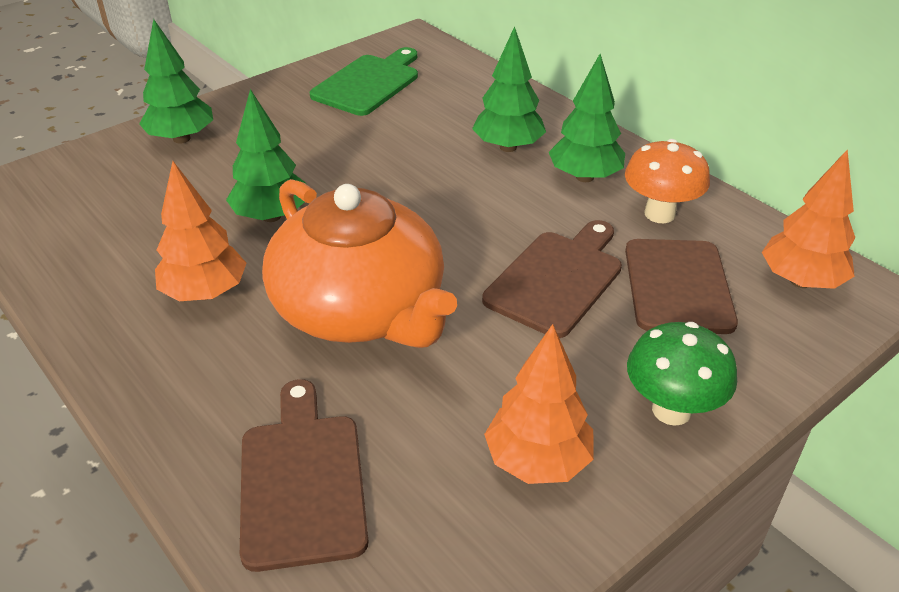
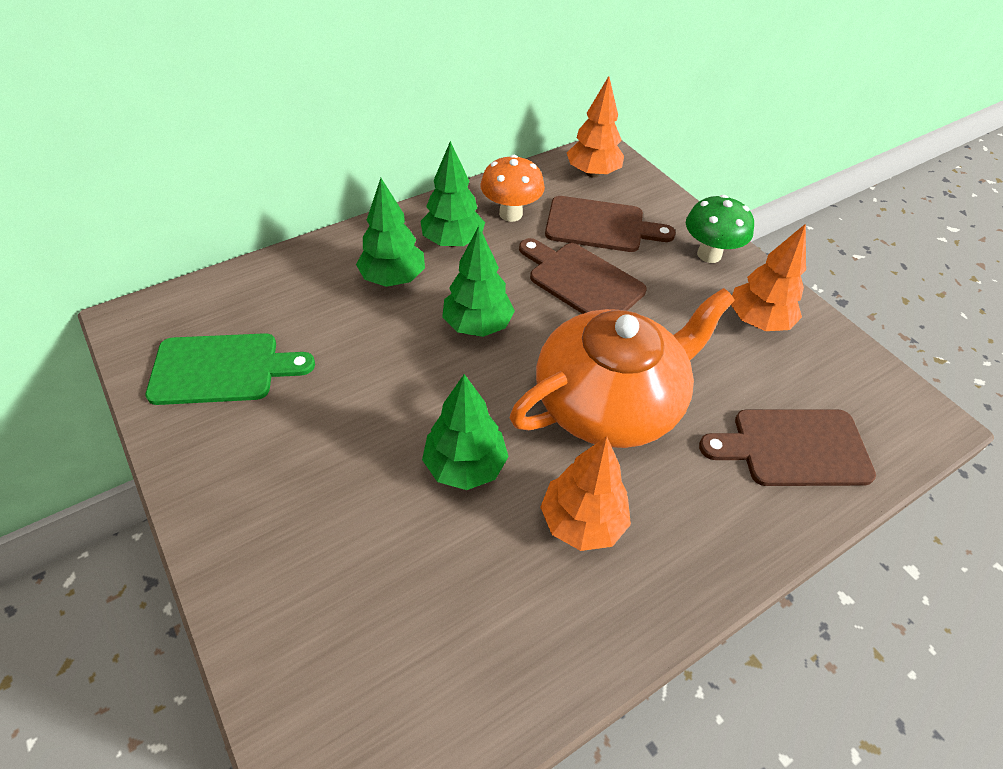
camera: 85 degrees left, 10 degrees up
green tree [139,19,213,144] -> green tree moved to [442,226,515,337]
green cutting board [310,47,418,116] -> green cutting board turned 135 degrees clockwise [146,333,315,405]

